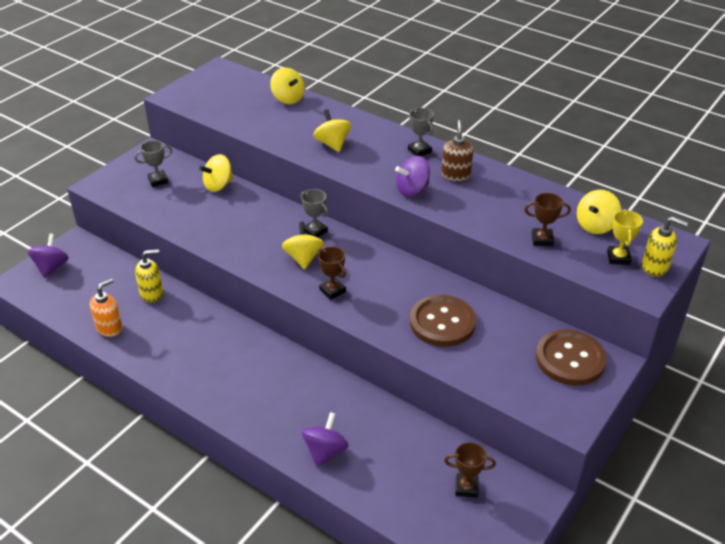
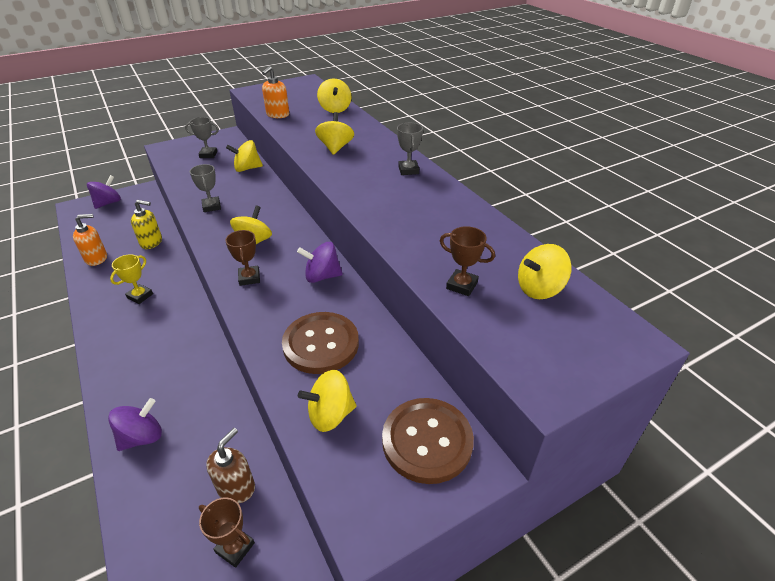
camera: 25 degrees right, 0 degrees up
grey trophy [300,189,328,237] -> grey trophy moved to [190,164,221,212]
purple spinning top [395,156,430,197] -> purple spinning top moved to [297,242,343,283]
brown soap dispenser [441,120,473,181] -> brown soap dispenser moved to [206,428,255,503]
yellow trophy [607,210,643,265] -> yellow trophy moved to [110,254,153,304]
yellow soap dispenser [642,216,688,277] -> none
none -> orange soap dispenser [262,66,289,118]
none -> yellow spinning top [298,370,357,432]

